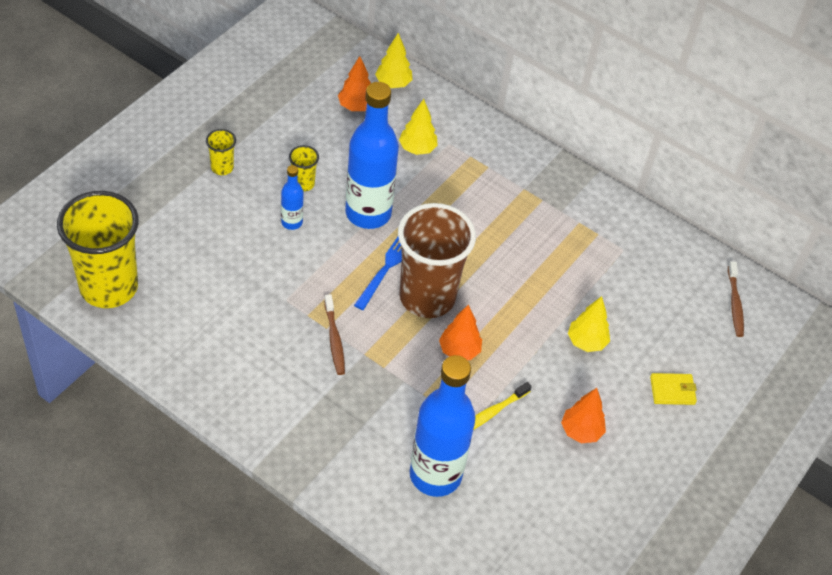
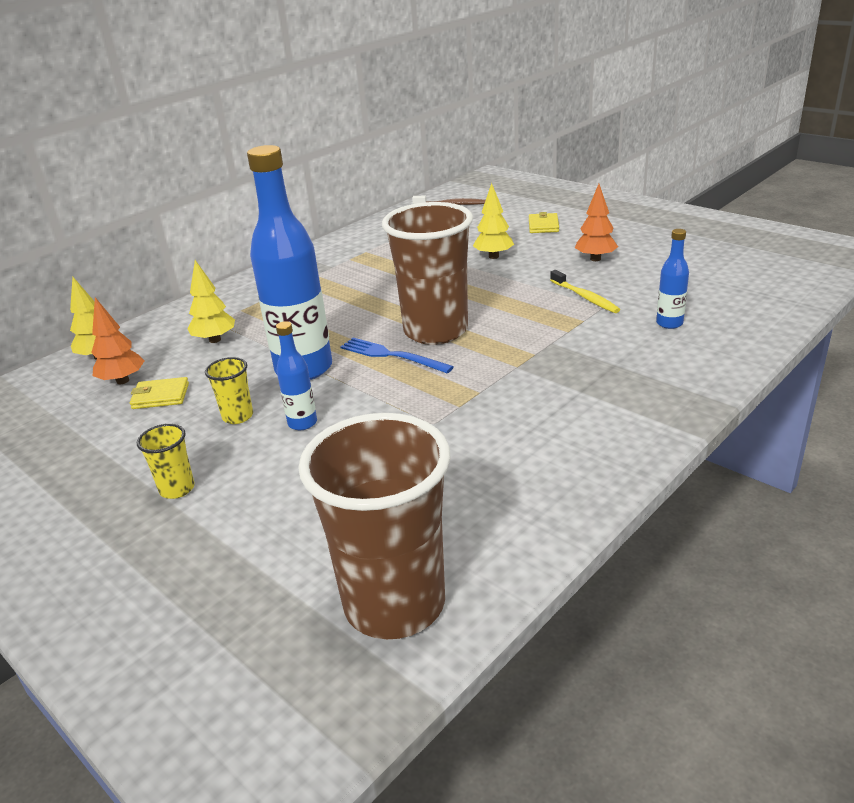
camera: 75 degrees left, 20 degrees down
yellow cup [57,191,139,308] -> brown cup [298,413,451,639]
brown toothbrush [324,294,345,375] -> none
blue bottle [410,355,476,497] -> blue bottle [656,229,689,329], size x0.46
orange tree [439,304,482,360] -> none
none -> yellow wallet [130,377,189,409]

